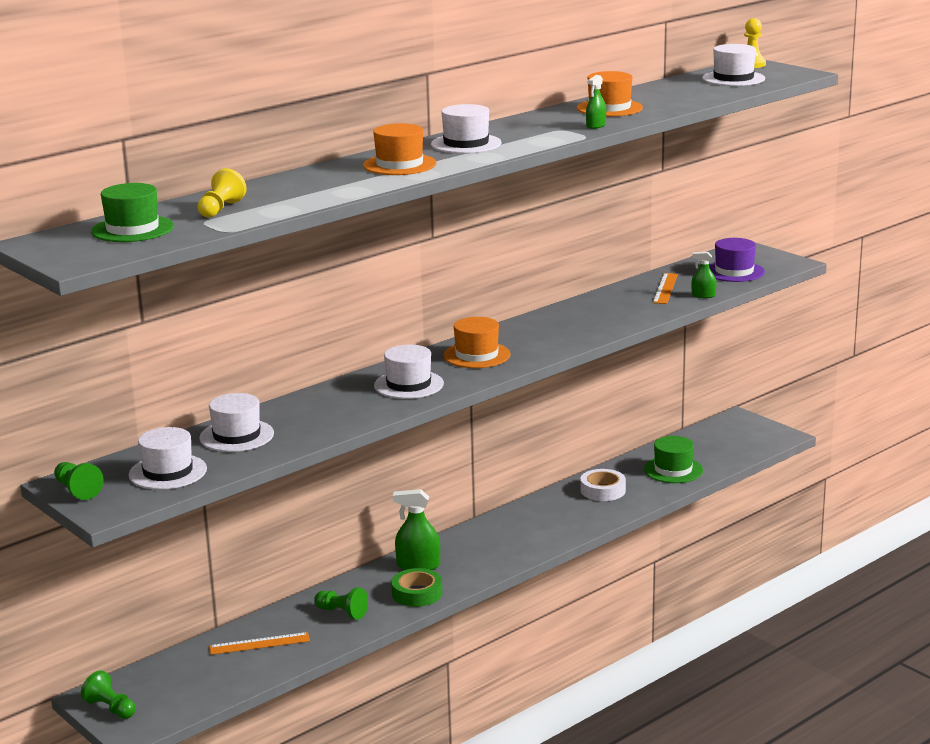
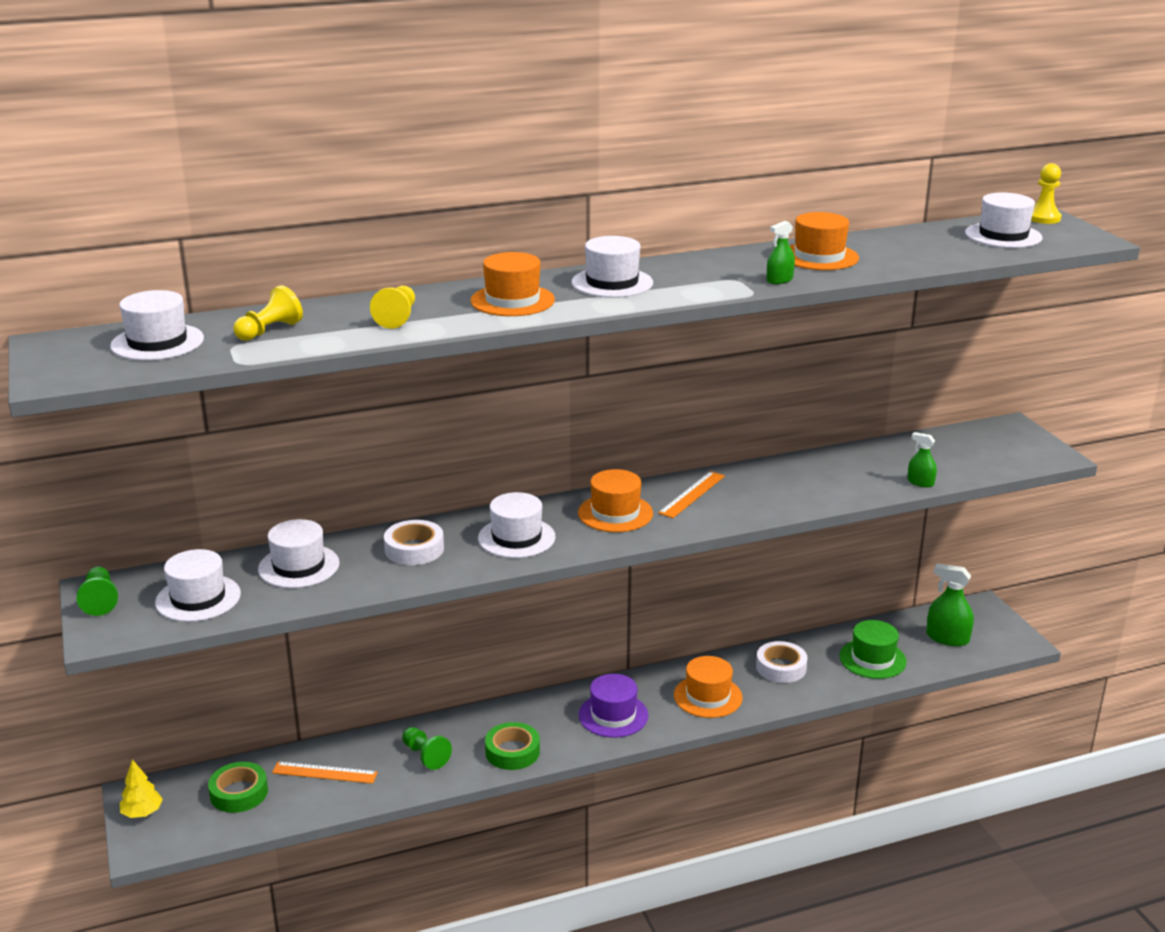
camera: 20 degrees right, 5 degrees up
green pawn [81,670,136,719] -> yellow tree [120,759,163,818]
green hat [91,183,174,242] -> white hat [110,290,204,360]
green spray bottle [393,489,440,570] -> green spray bottle moved to [926,563,974,646]
orange ruler [653,273,678,304] -> orange ruler moved to [658,471,725,518]
purple hat [709,238,765,282] -> purple hat moved to [578,674,649,738]
none -> green tape [208,762,268,813]
none -> yellow pawn [370,286,415,329]
none -> white tape [384,520,444,565]
none -> orange hat [674,656,743,718]

